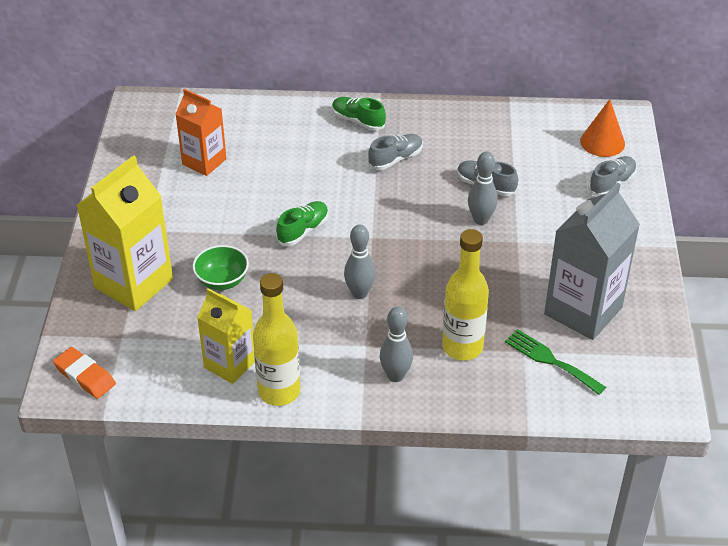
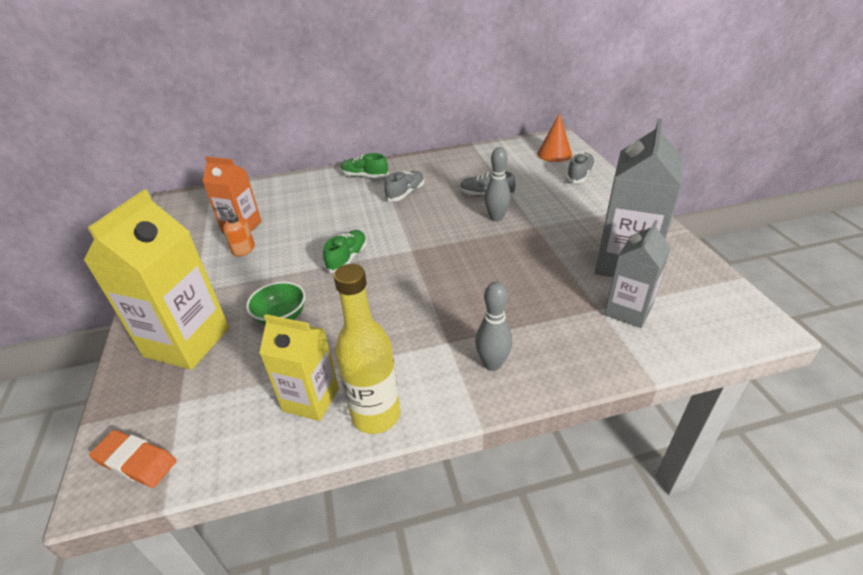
camera: 15 degrees left, 5 degrees down
grey bowling pin [344,224,376,299] -> none
yellow bottle [442,229,489,360] -> none
green fork [505,329,606,395] -> grey carton [604,220,671,328]
none -> orange soap dispenser [217,205,255,257]

